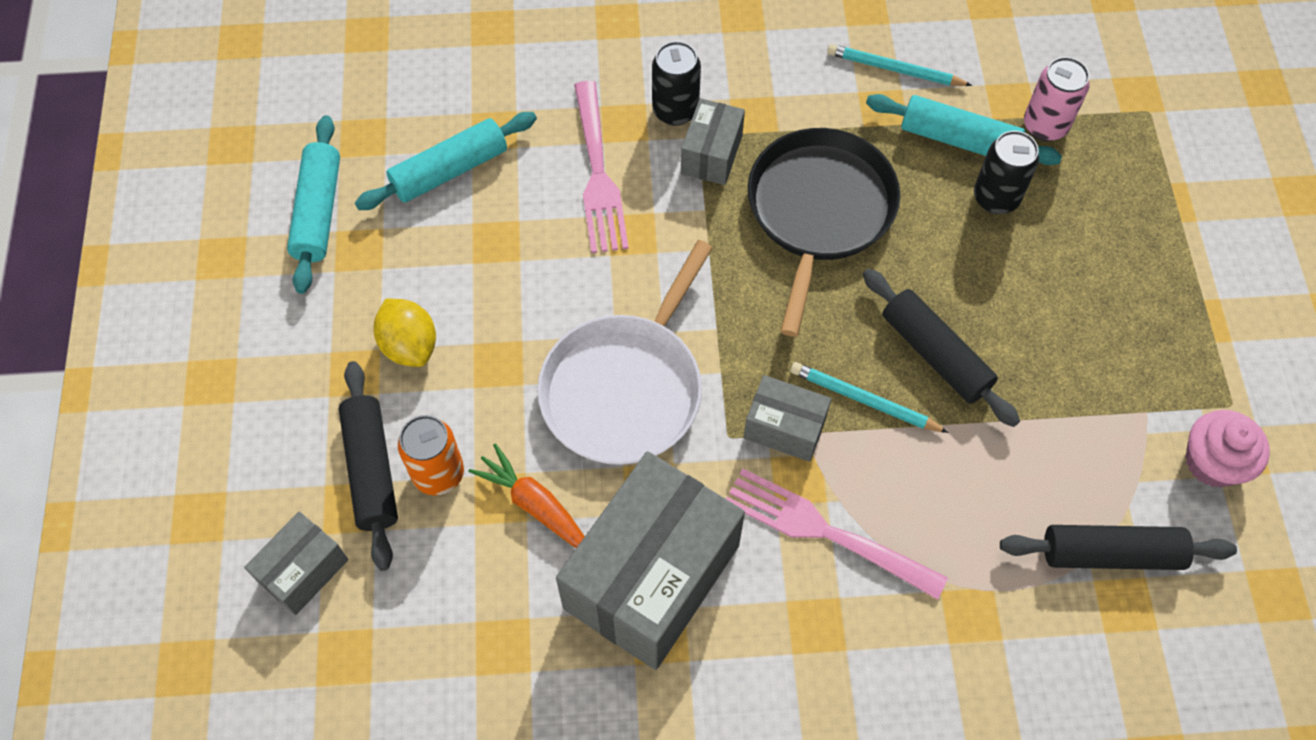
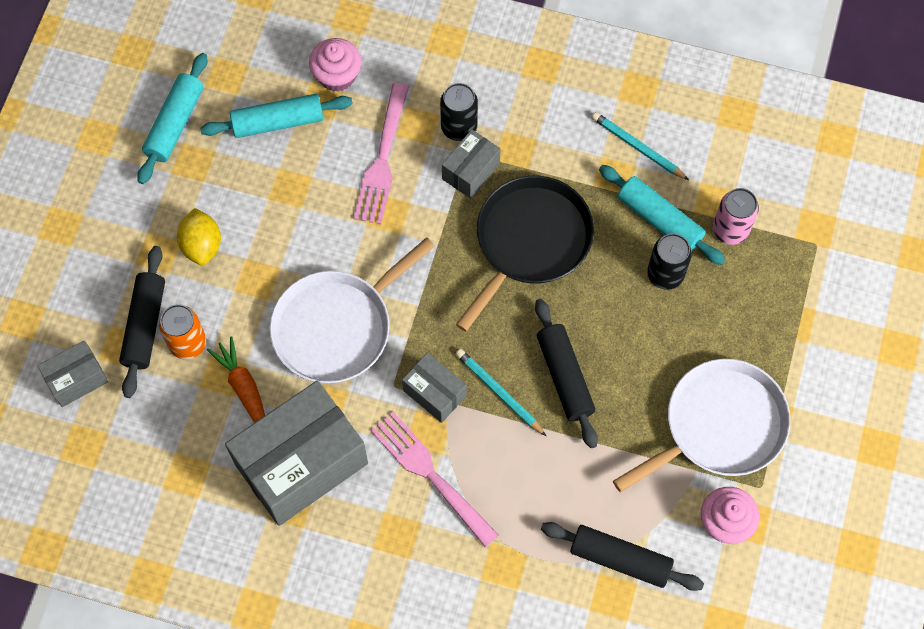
camera: 20 degrees right, 5 degrees up
none -> pink cupcake [309,38,362,92]
none -> white pan [613,359,791,492]

